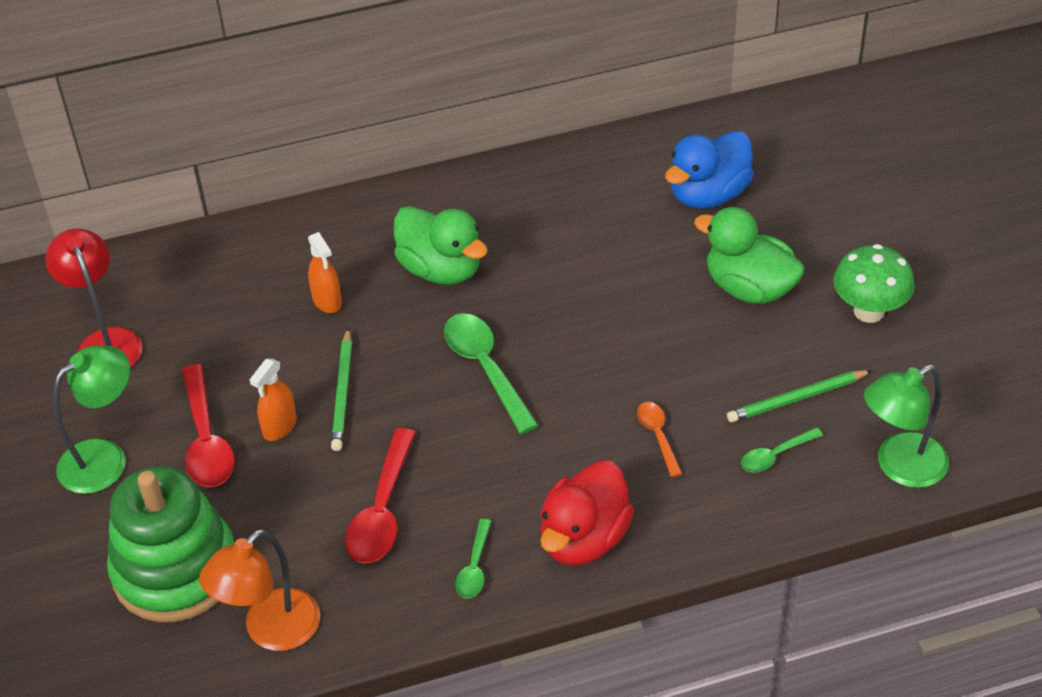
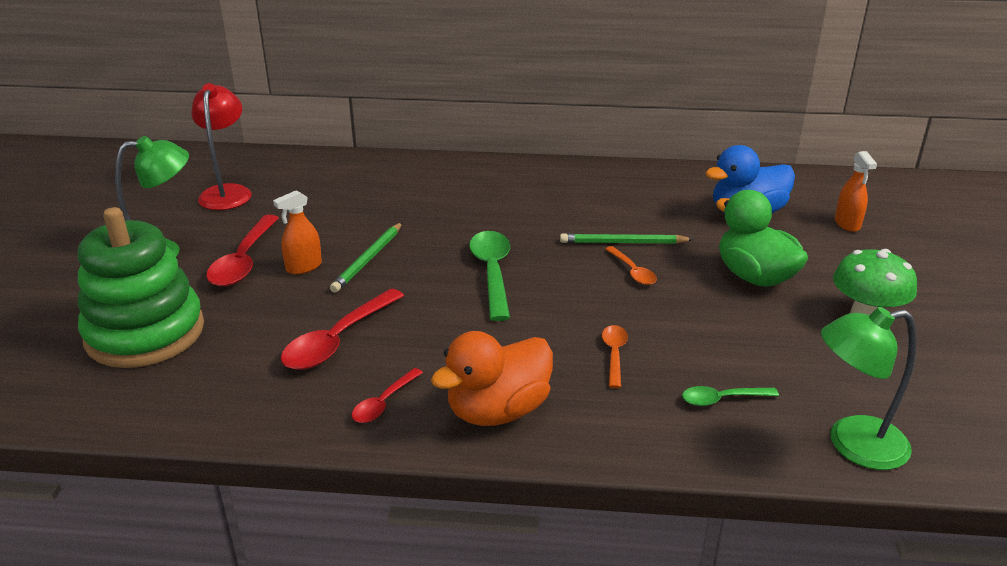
camera: 20 degrees right, 15 degrees down
orange lamp [199,529,320,651] -> none
orange spray bottle [308,232,342,313] -> orange spray bottle moved to [835,151,877,232]
green duck [393,206,488,285] -> none
green spoon [455,518,492,598] -> red spoon [352,368,423,423]
red duck [540,460,634,566] -> orange duck [431,331,553,426]
green pencil [727,370,872,422] -> green pencil moved to [560,233,694,244]
none -> orange spoon [605,246,657,285]

